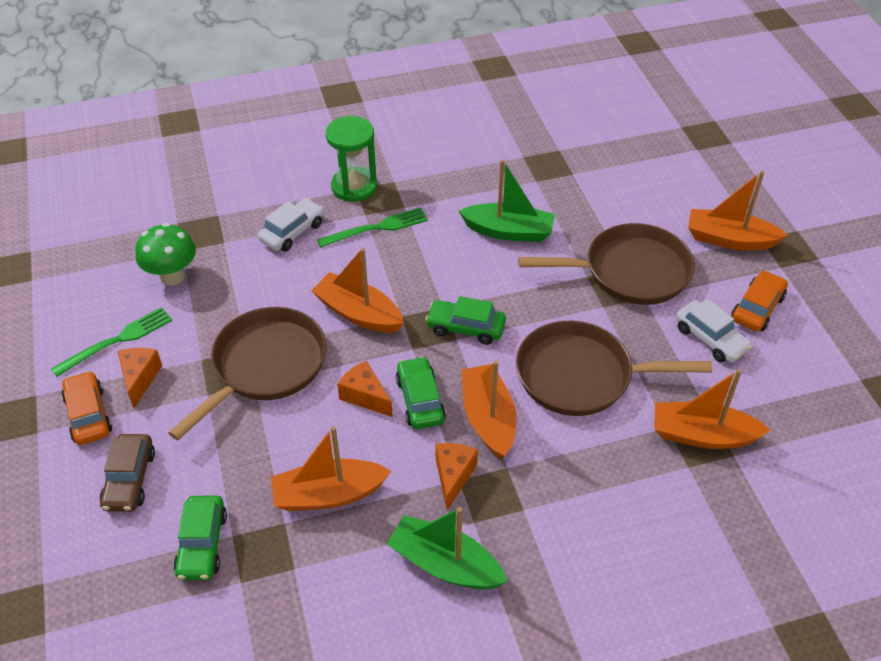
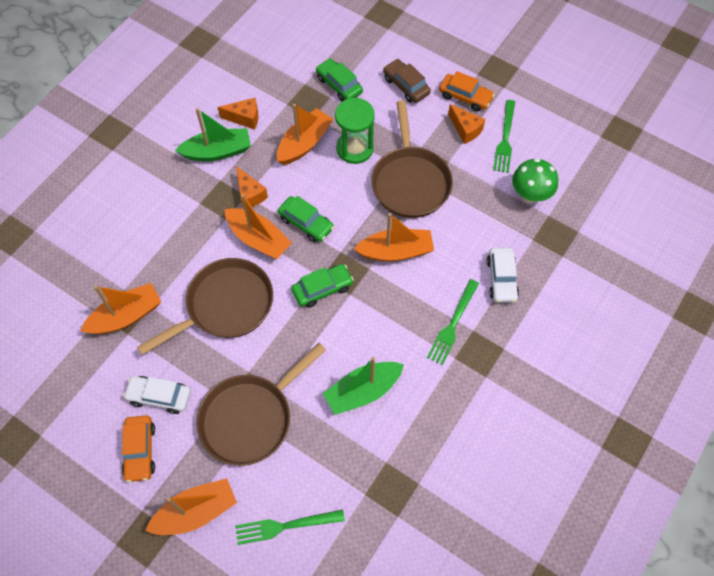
camera: 140 degrees right, 15 degrees up
green hourglass [326,116,377,202] -> green hourglass moved to [335,98,375,164]
orange cheese [337,361,393,417] -> orange cheese moved to [218,98,258,130]
none -> green fork [235,510,345,545]

